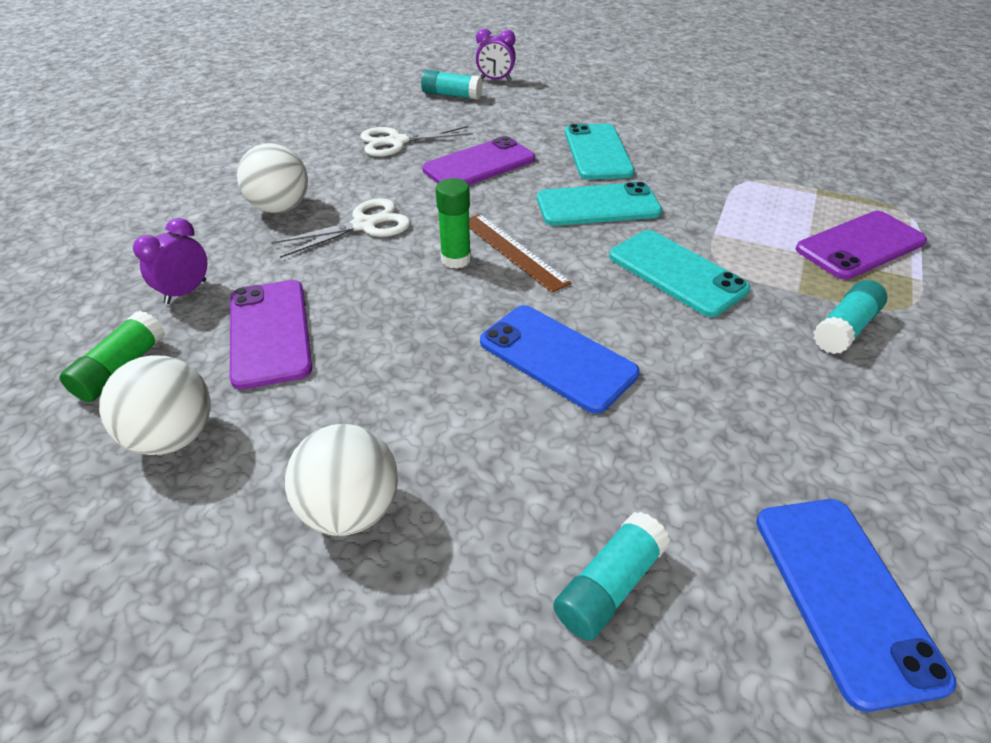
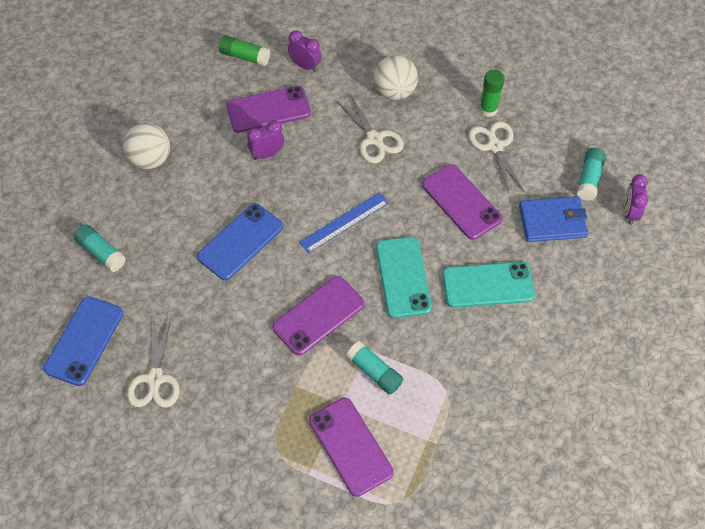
camera: 90 degrees right, 15 degrees up
white ball [99,355,210,455] -> none
green glue stick [436,178,471,269] -> green glue stick moved to [480,70,504,117]
brown ruler [469,214,571,293] -> blue ruler [299,193,389,253]
turquoise phone [609,230,750,317] -> purple phone [272,276,365,356]
blue phone [756,499,956,712] -> blue phone turned 60 degrees counterclockwise [43,296,123,386]
turquoise glue stick [813,280,888,354] -> turquoise glue stick moved to [346,341,403,395]
none -> white scissors [127,316,179,407]
none -> purple clock [247,120,284,160]
none -> blue wallet [519,196,588,242]

